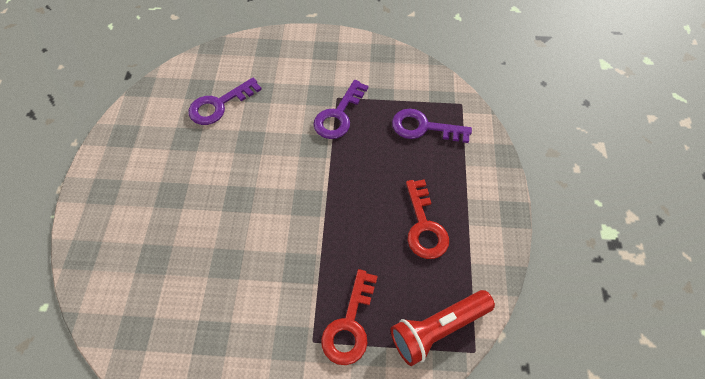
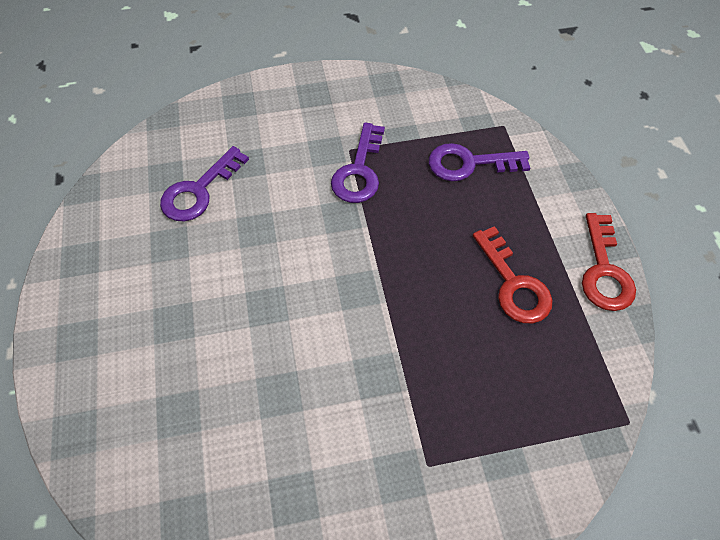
camera: 15 degrees left, 0 degrees up
red key [321,269,378,365] -> red key moved to [582,213,636,311]
red flashlight [391,290,495,366] -> none

